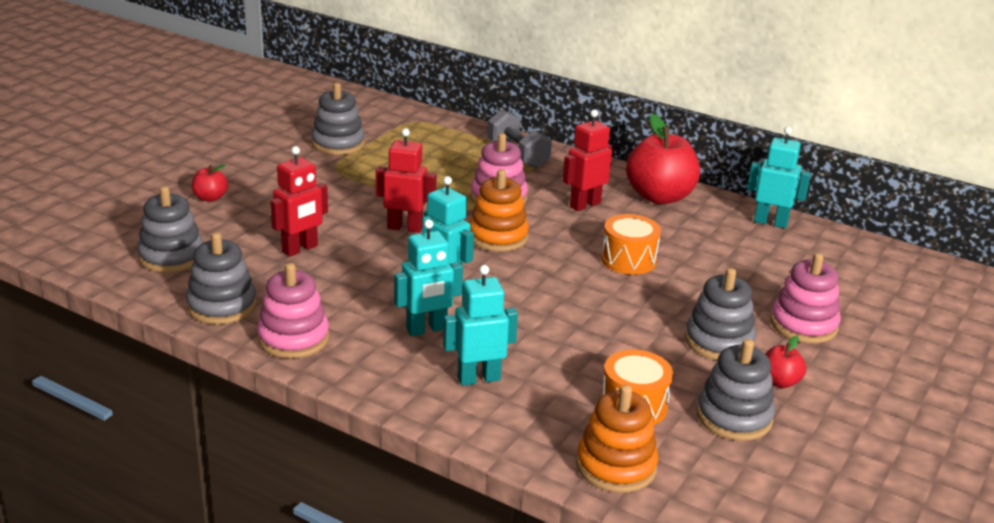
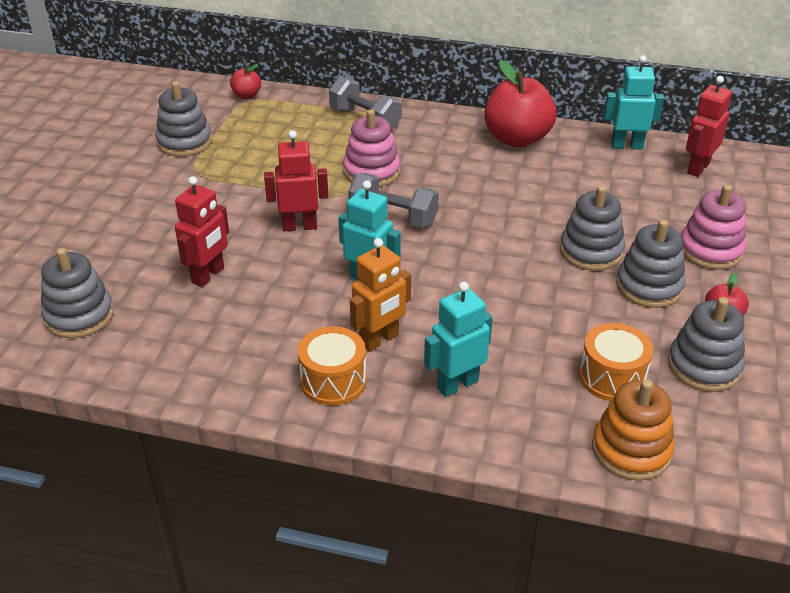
camera: 15 degrees left, 10 degrees up
grey stacking toy [186,232,257,324] -> grey stacking toy moved to [560,186,625,271]
red apple [192,164,228,202] -> red apple moved to [230,64,261,99]
pink stacking toy [257,263,329,358] -> none
turquoise robot [394,219,463,336] -> orange robot [350,238,411,352]
orange stacking toy [469,169,529,252] -> grey dumbbell [348,173,439,228]
red robot [563,109,612,211] -> red robot moved to [686,76,732,177]
orange drum [601,214,661,275] -> orange drum moved to [298,326,366,406]

